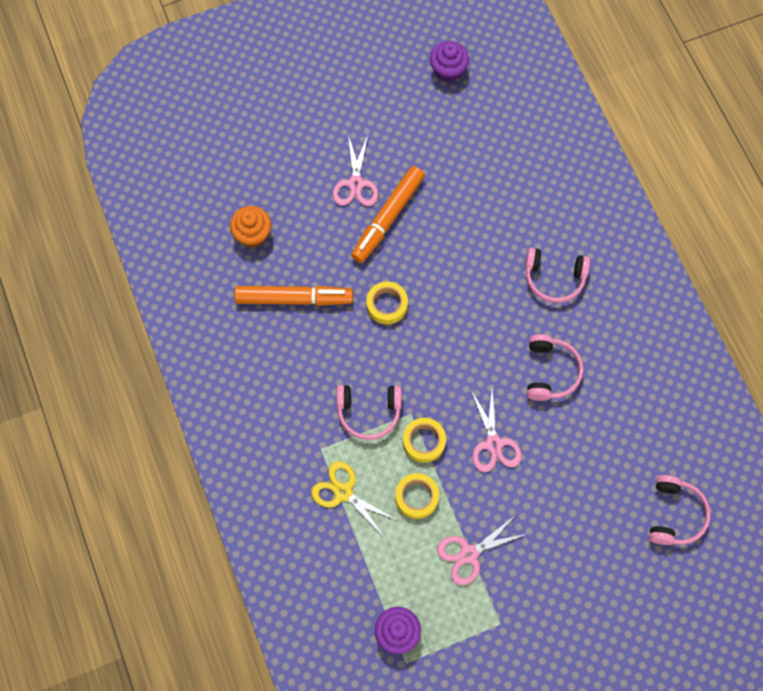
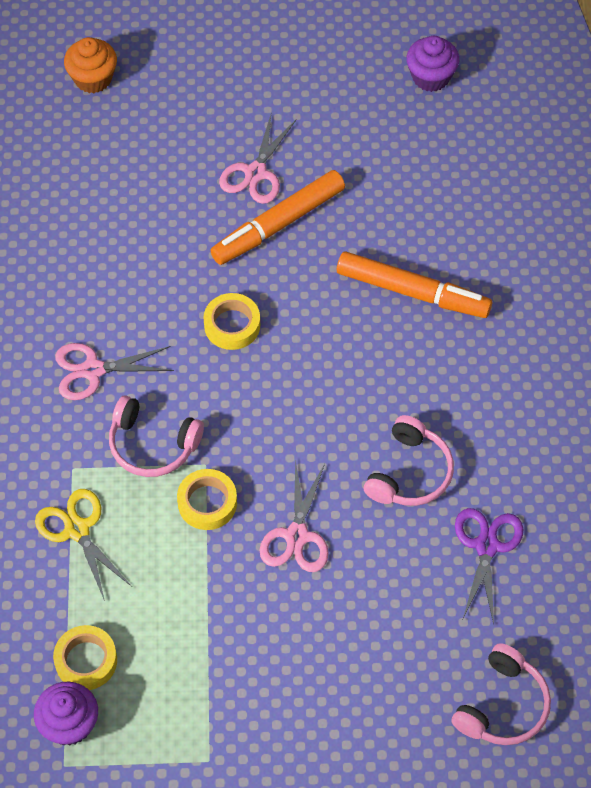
camera: 20 degrees right, 10 degrees down
orange cupcake [230,206,271,247] -> orange cupcake moved to [64,37,117,93]
orange marker [234,286,353,306] -> orange marker moved to [337,251,492,318]
yellow tape [395,473,439,519] -> yellow tape moved to [53,625,117,690]
pink scissors [437,514,527,585] -> pink scissors moved to [55,343,174,400]
pink headphones [525,248,590,303] -> none
none -> purple scissors [455,508,524,625]

